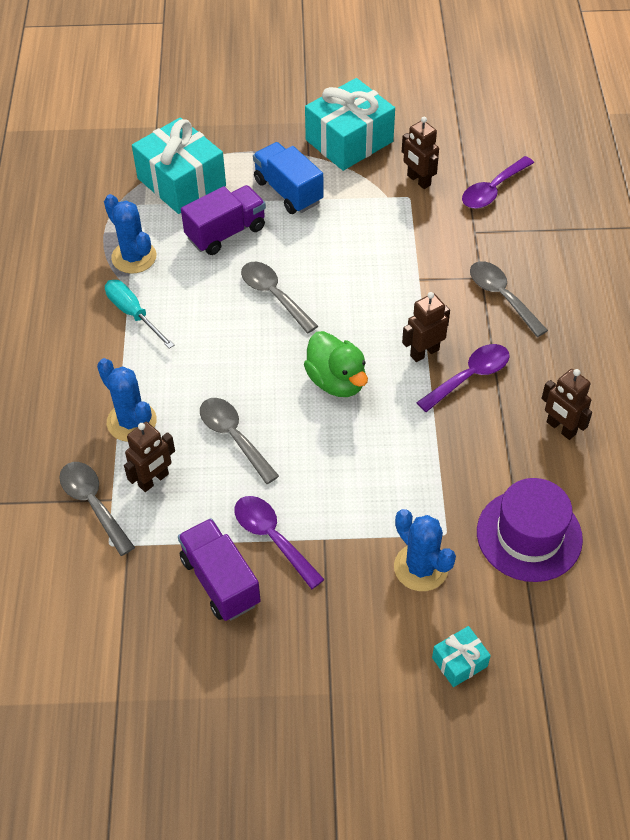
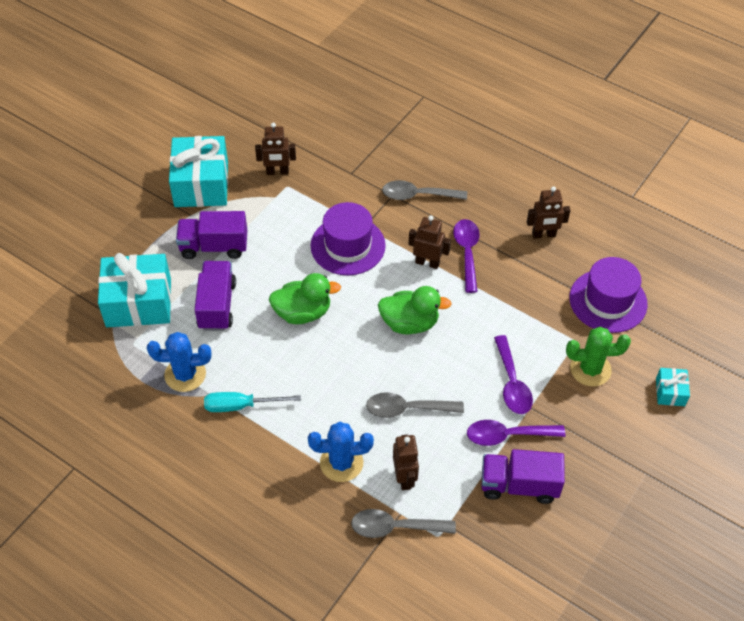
camera: 55 degrees left, 0 degrees up
grey spoon [241,262,318,333] -> green duck [269,273,341,324]
blue truck [253,142,323,214] -> purple truck [176,211,247,259]
blue cactus [394,509,456,591] -> green cactus [566,327,631,387]
brown robot [402,292,450,362] -> brown robot turned 105 degrees clockwise [408,215,451,269]
purple spoon [462,156,534,209] -> purple spoon moved to [494,335,533,414]
none -> purple hat [310,202,386,275]

